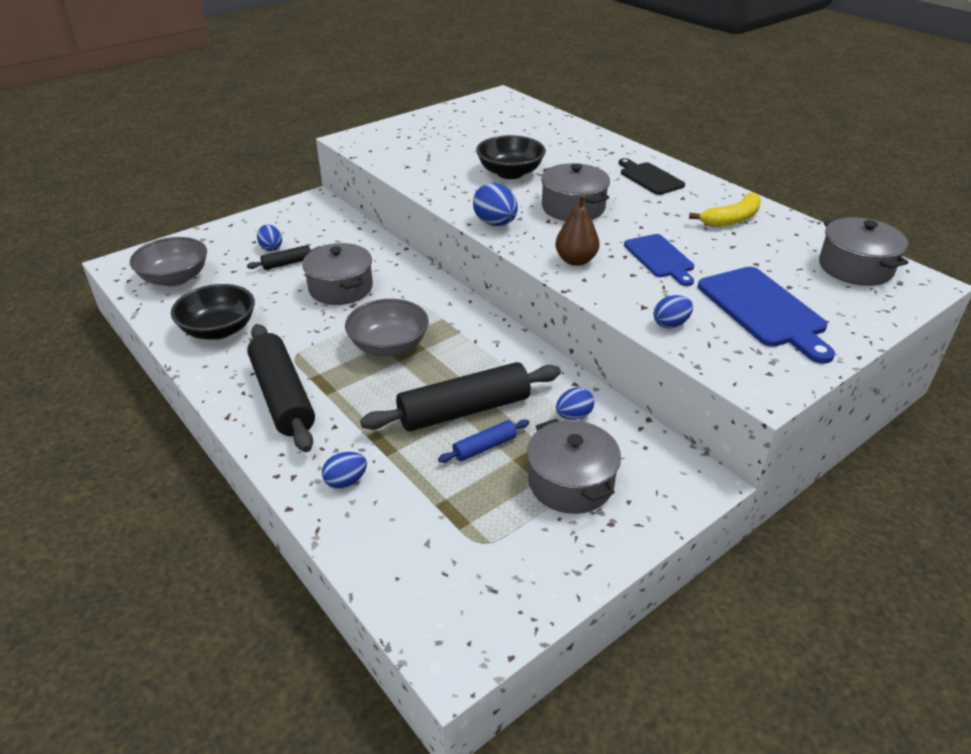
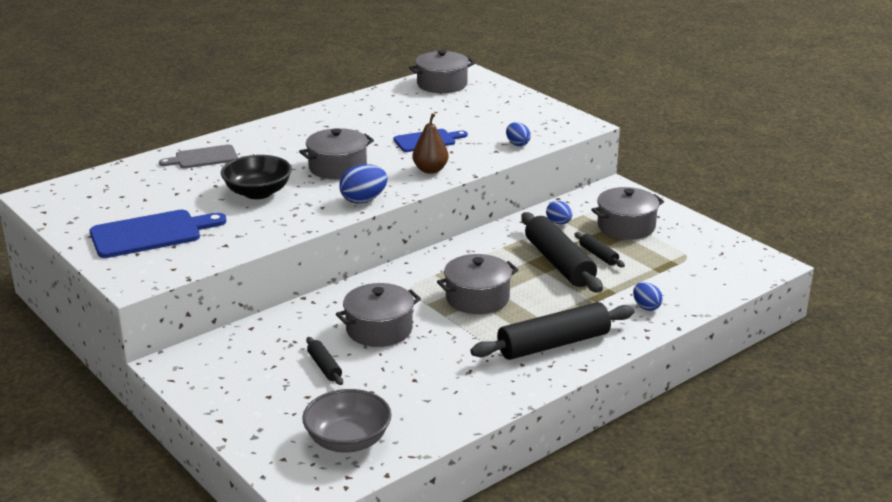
camera: 90 degrees left, 10 degrees down
black bowl [171,284,255,340] -> none
blue egg [257,225,282,251] -> none
grey bowl [345,299,429,357] -> grey pot [437,254,518,314]
blue rolling pin [438,419,530,463] -> black rolling pin [575,232,625,267]
black cutting board [619,158,685,195] -> none
yellow banana [689,192,761,227] -> none
blue cutting board [698,267,835,364] -> blue cutting board moved to [90,210,226,258]
none -> grey cutting board [159,145,238,169]

